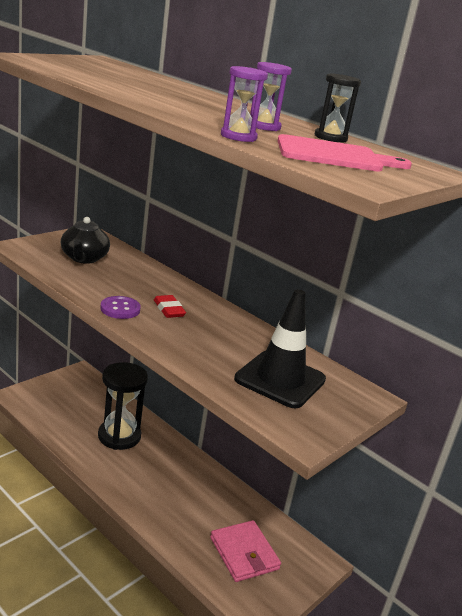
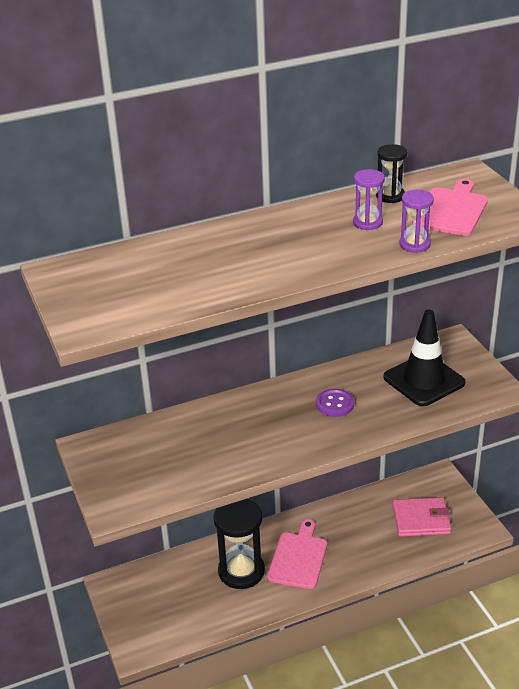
camera: 60 degrees left, 10 degrees up
black teapot [61,217,110,264] -> none
purple button [100,296,141,319] -> purple button moved to [316,389,354,417]
red eraser [154,295,186,318] -> none
none -> pink cutting board [267,519,327,589]

